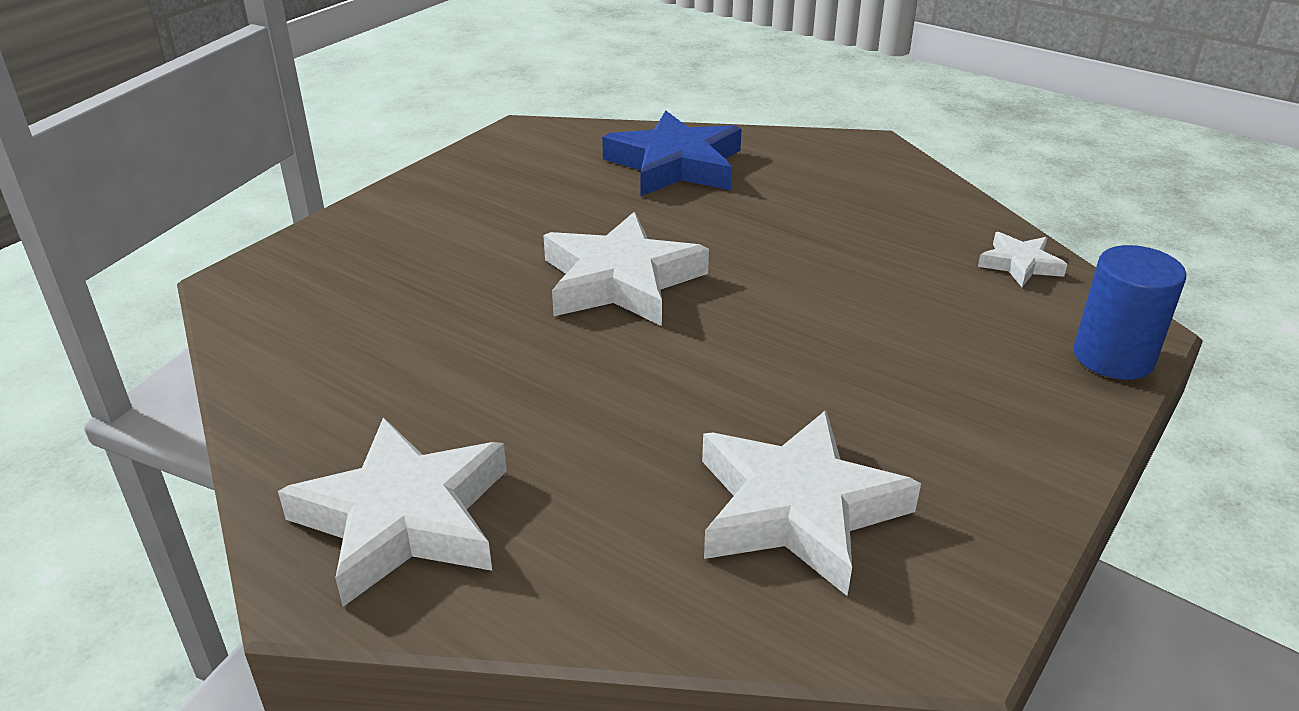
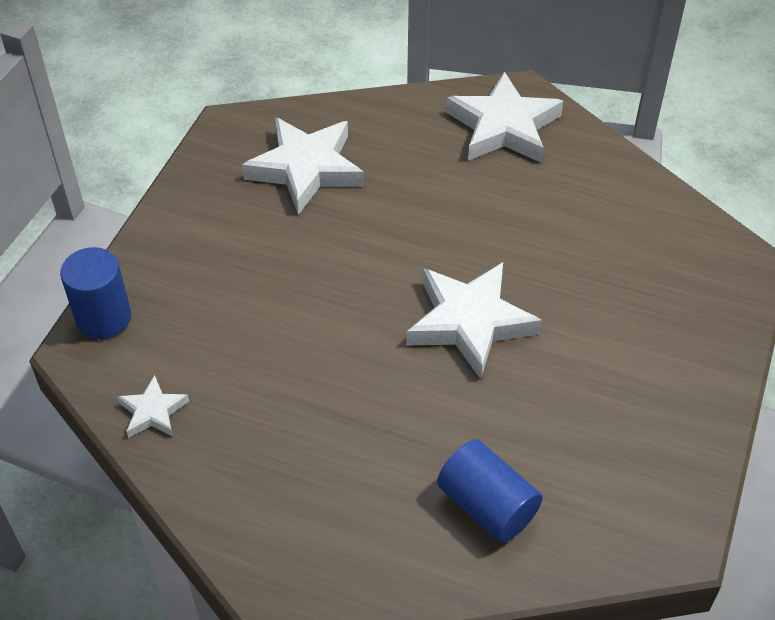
camera: 165 degrees right, 15 degrees up
blue star [602,111,742,196] -> blue cylinder [437,439,543,543]

